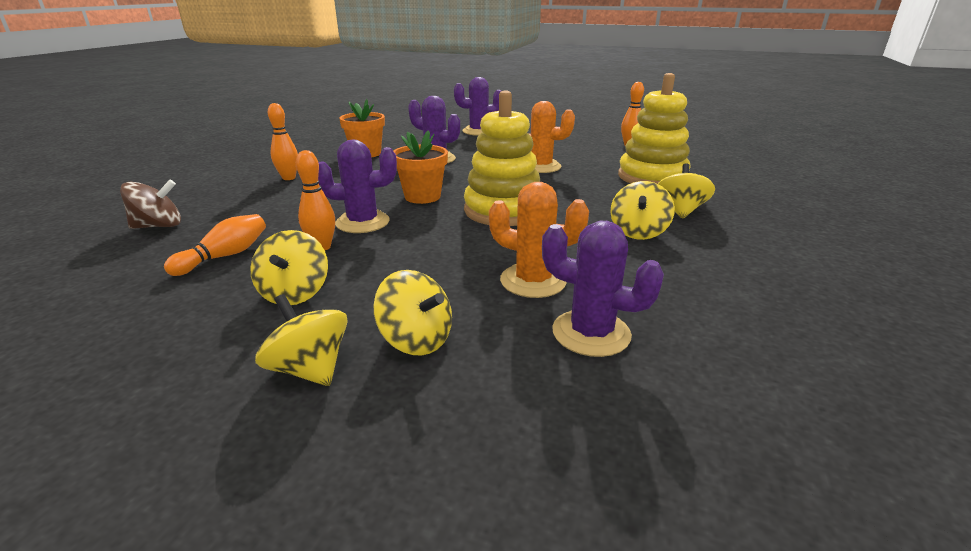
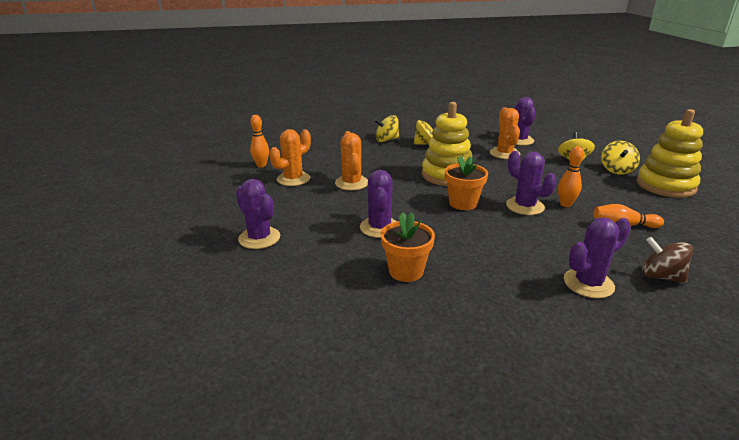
camera: 120 degrees left, 0 degrees up
yellow spinning top [250,230,328,305] -> none
orange bowling pin [268,103,298,180] -> none
yellow stacking toy [618,73,691,184] -> yellow stacking toy moved to [637,109,703,198]
none -> orange cactus [269,129,311,186]
none -> purple cactus [564,218,631,298]

